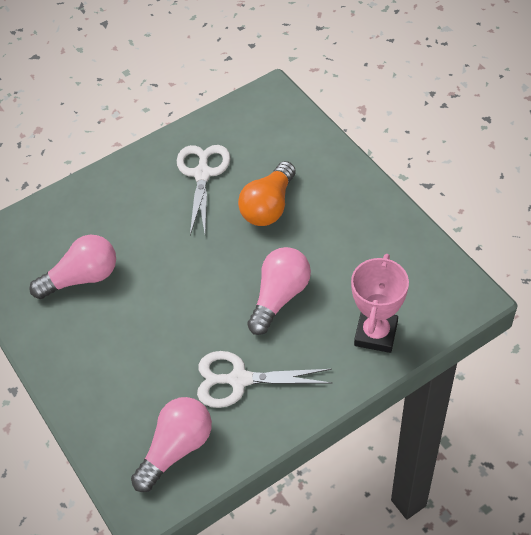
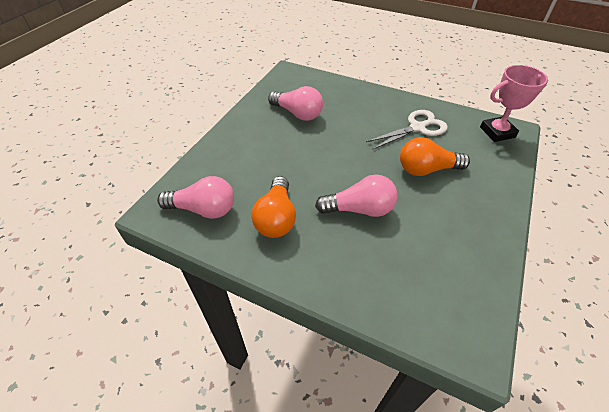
camera: 55 degrees right, 5 degrees down
white scissors [197,351,332,408] -> orange light bulb [251,176,296,238]
pink trophy [351,254,409,353] -> pink trophy moved to [480,65,548,142]

